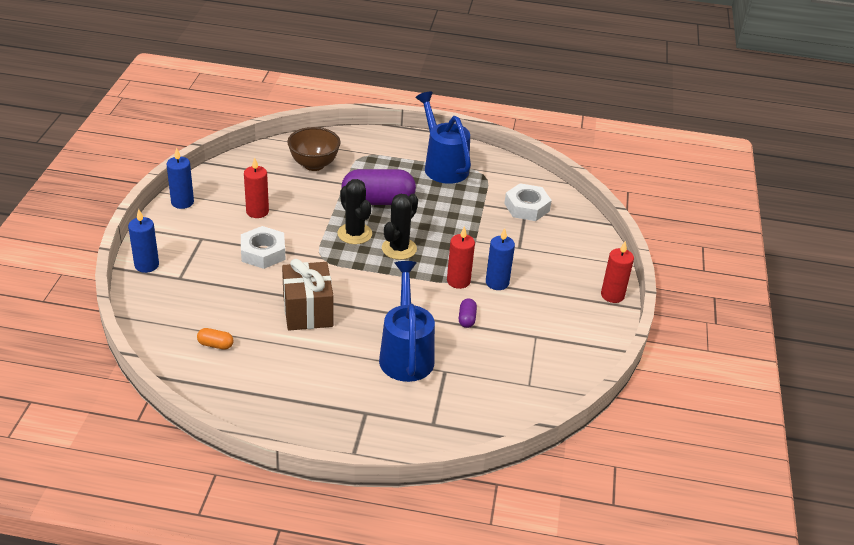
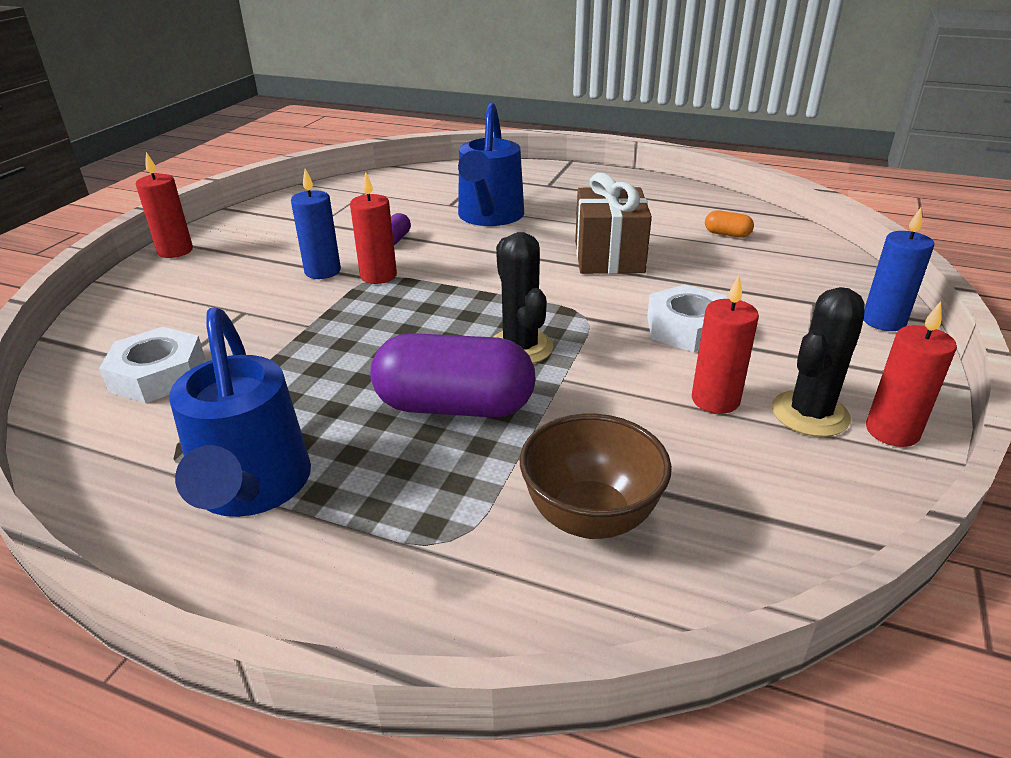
camera: 165 degrees left, 5 degrees down
blue candle [166,148,194,209] -> red candle [866,301,957,447]
black cactus [382,194,418,260] -> black cactus moved to [772,287,865,437]

